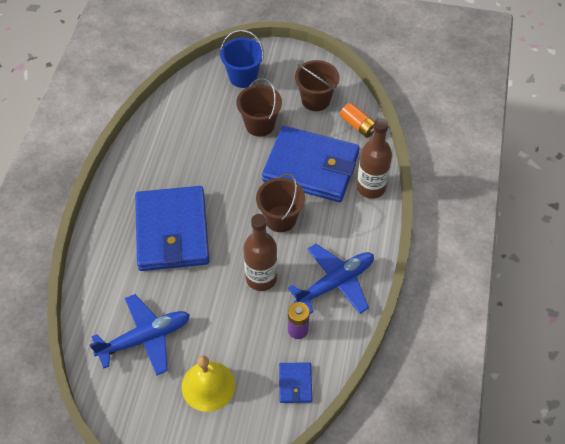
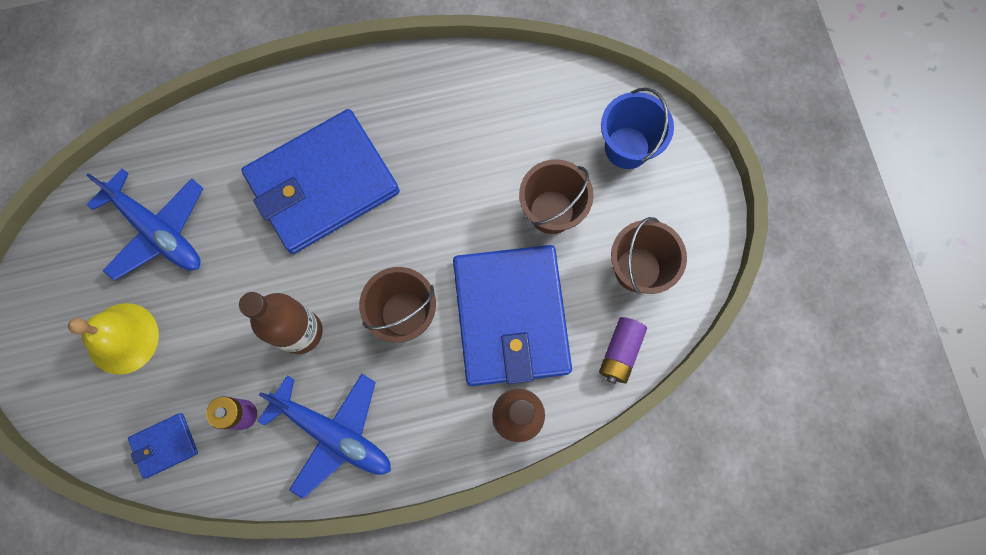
camera: 65 degrees right, 20 degrees up
orange battery [340,103,375,138] -> purple battery [599,317,647,384]

